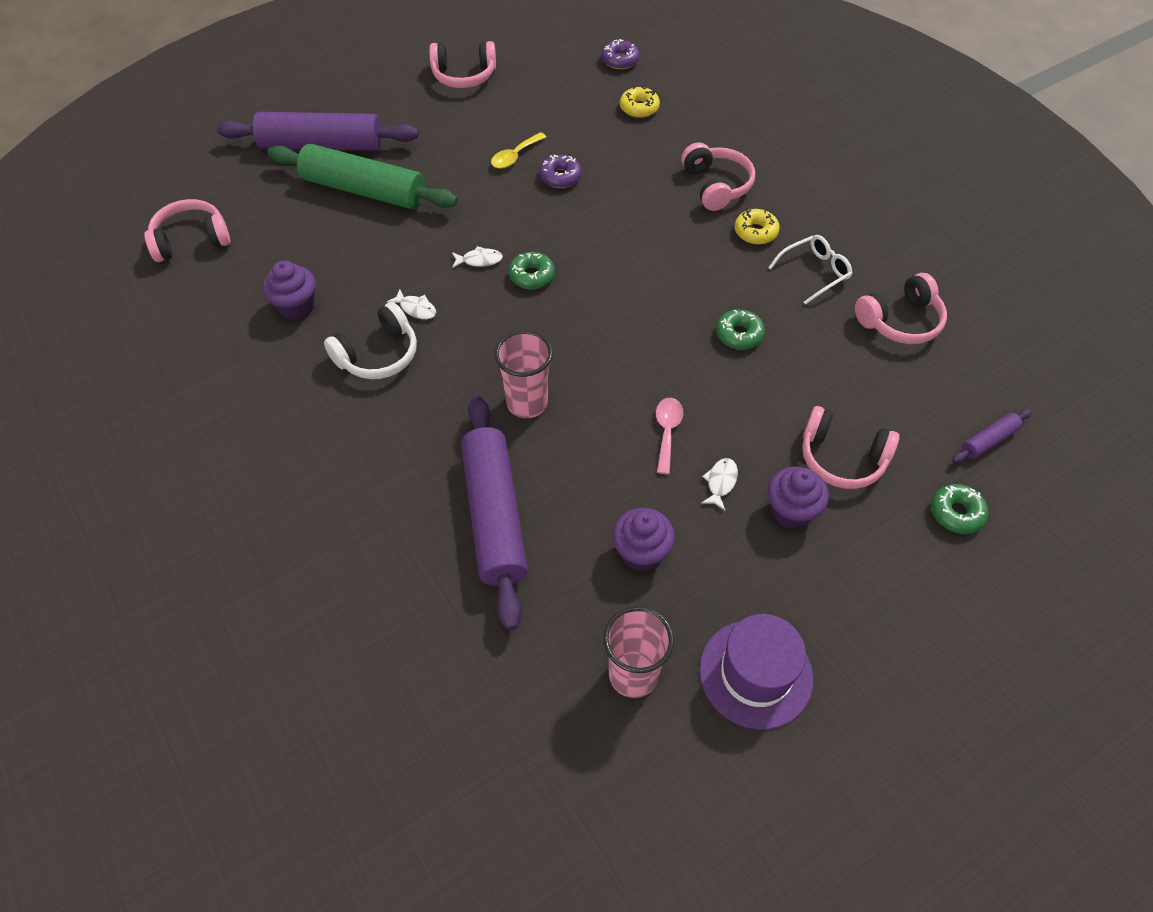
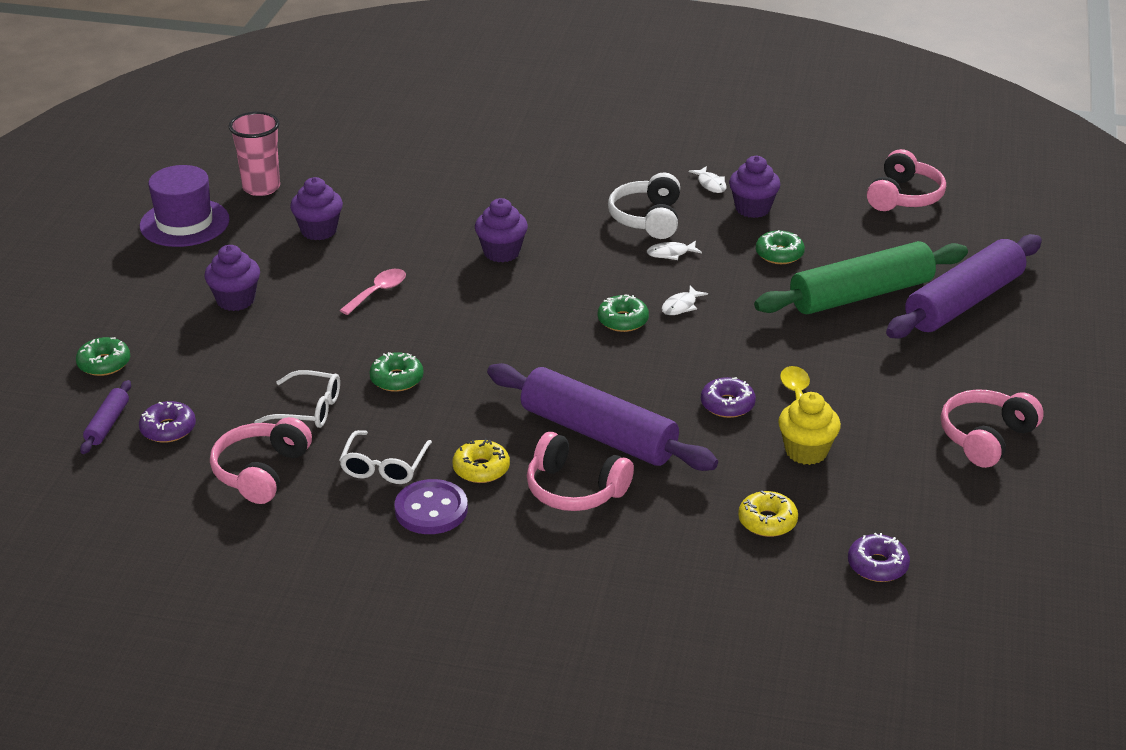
camera: 135 degrees right, 20 degrees down
purple rolling pin [461,396,528,631] -> purple rolling pin moved to [487,363,718,471]
pink cup [495,331,553,418] -> purple cupcake [475,198,528,262]
pink spoon [656,398,683,474] -> pink spoon turned 105 degrees counterclockwise [340,269,406,315]
white fish [702,458,738,510] -> white fish moved to [689,166,727,193]
pink headphones [802,406,899,489] -> none
none -> purple donut [139,401,196,443]
none -> white glasses [254,370,340,428]
none -> purple button [394,479,468,534]
none -> green donut [756,230,805,264]
none -> yellow cupcake [778,392,841,465]

